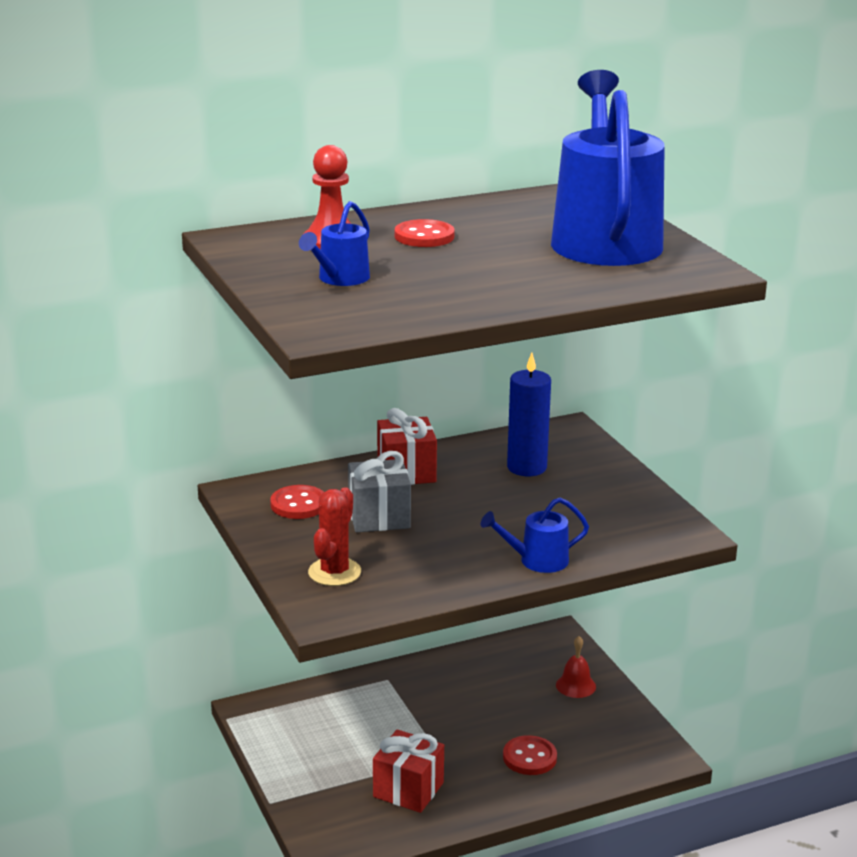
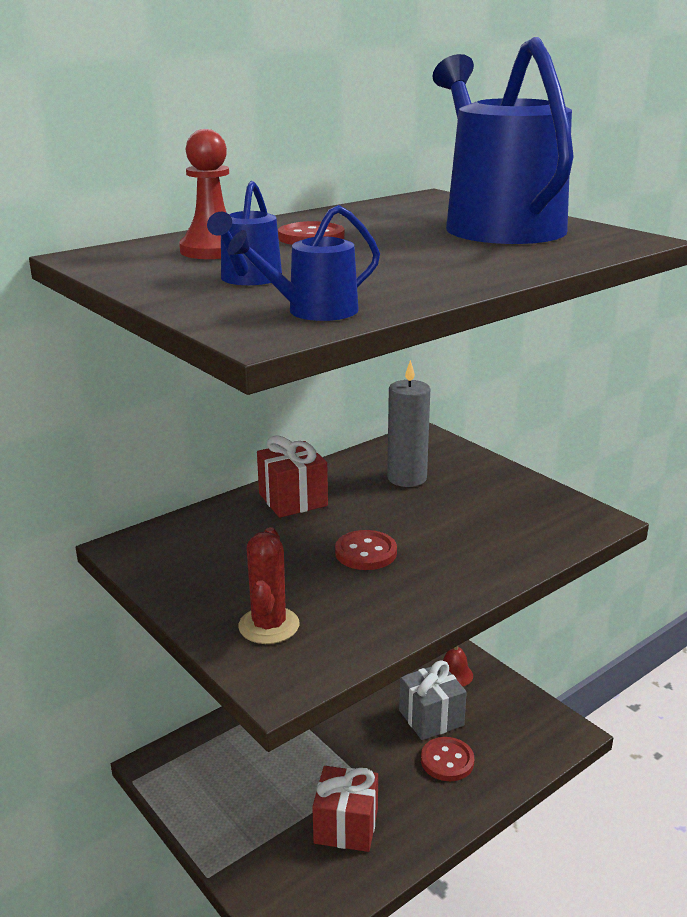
camera: 15 degrees left, 0 degrees up
red button [270,485,324,519] -> red button moved to [335,530,397,570]
grey gift [348,451,411,532] -> grey gift moved to [399,660,467,740]
blue watering can [481,497,589,573] -> blue watering can moved to [228,205,380,321]
blue candle [507,353,551,476] -> grey candle [387,360,430,487]

